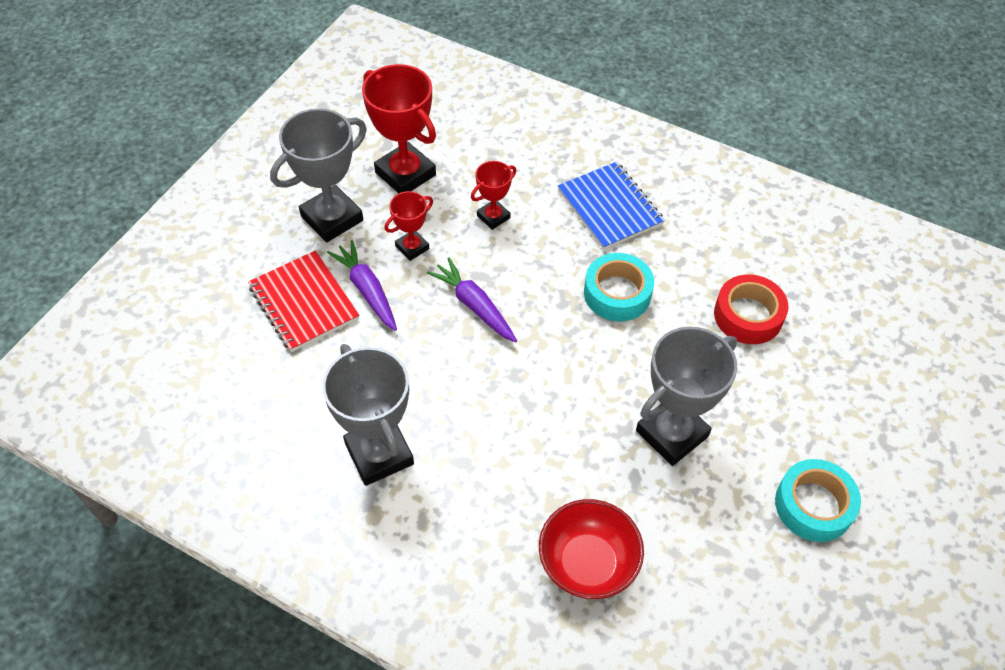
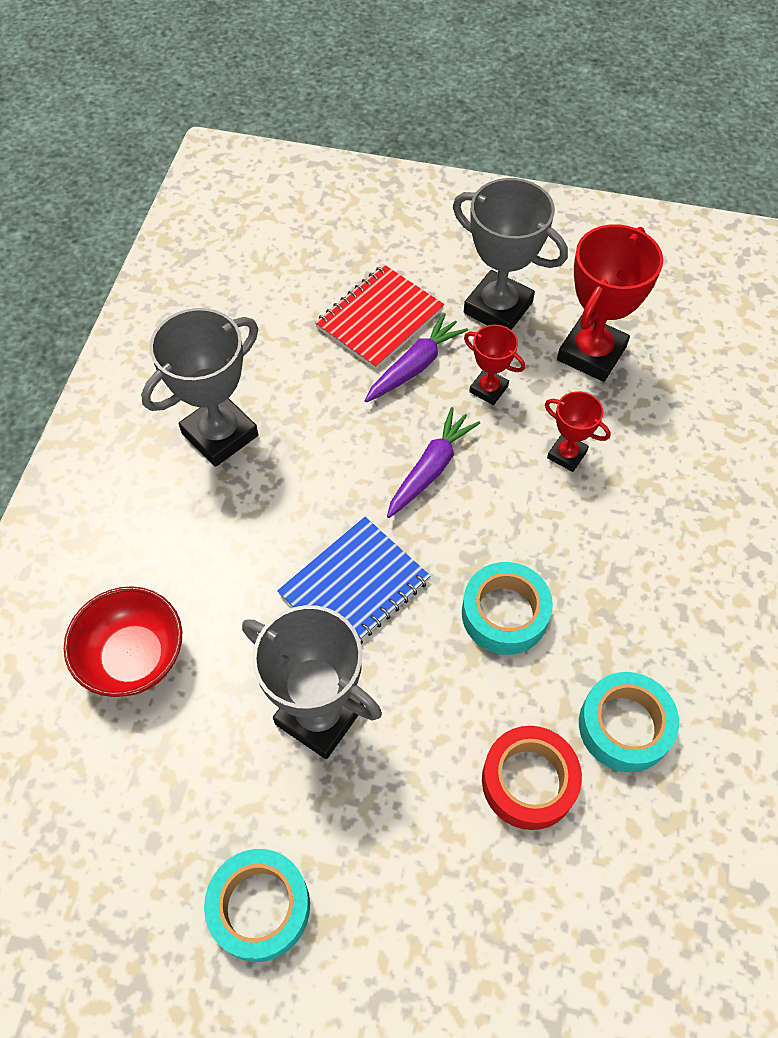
camera: 75 degrees right, 5 degrees up
blue notebook [558,162,665,250] -> blue notebook moved to [277,517,430,644]
none -> turquoise tape [579,672,679,772]

